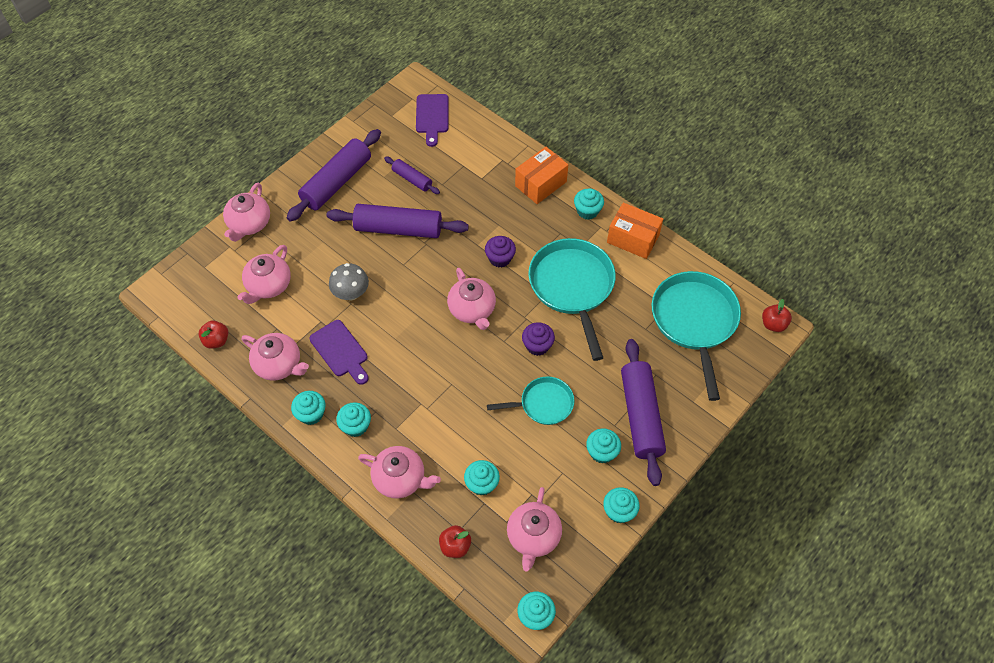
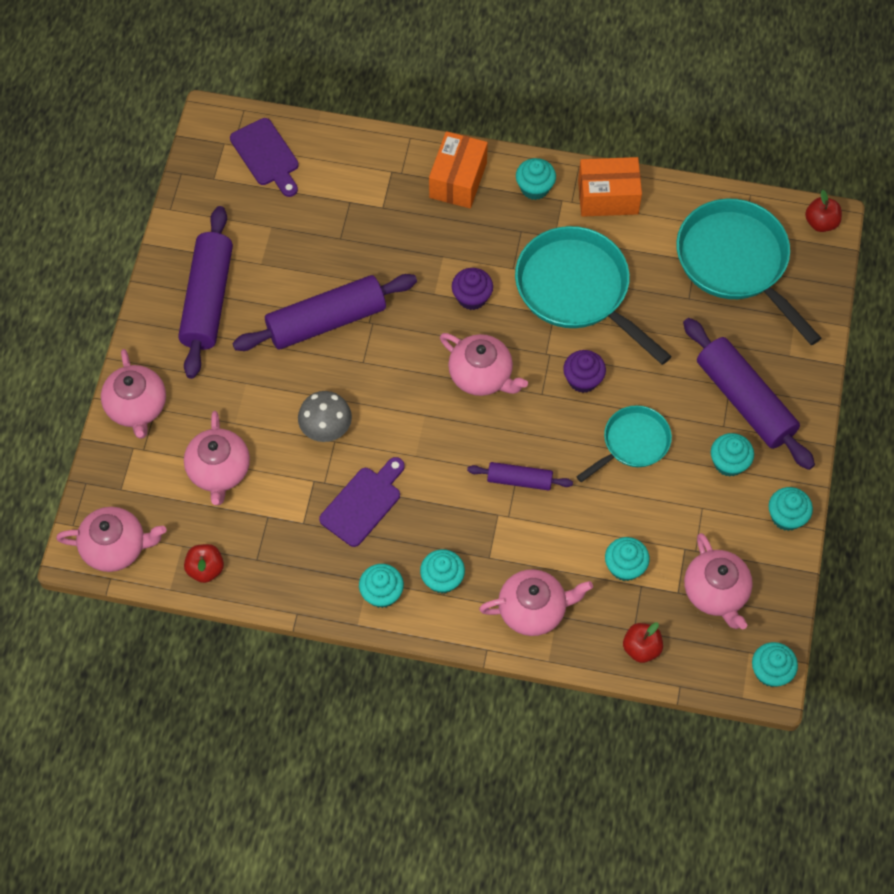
camera: 30 degrees left, 5 degrees up
pink teapot [242,333,309,381] -> pink teapot moved to [56,507,166,572]
purple cutting board [309,320,368,385] -> purple cutting board turned 75 degrees counterclockwise [319,457,405,547]
purple rolling pin [384,156,440,194] -> purple rolling pin moved to [467,462,573,491]

